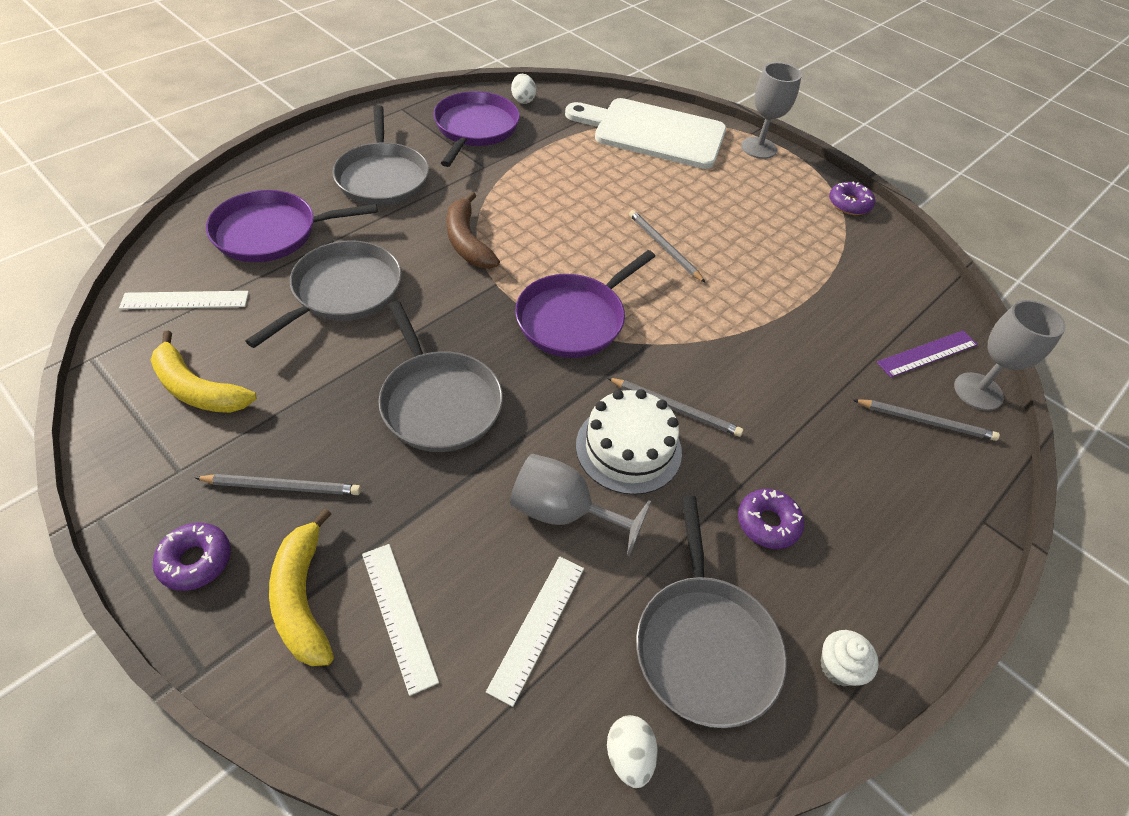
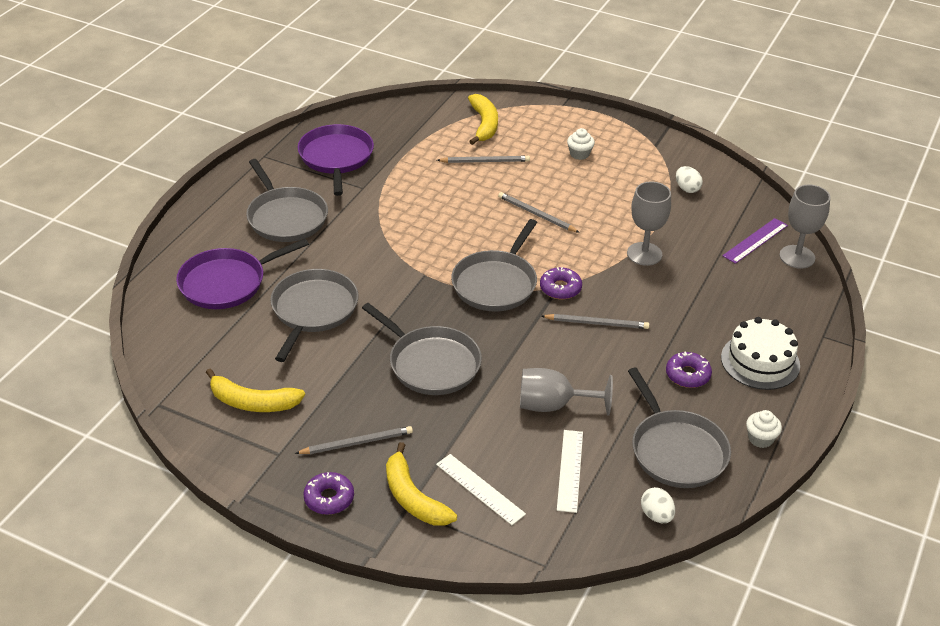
camera: 15 degrees left, 10 degrees down
white ruler [119,291,249,309] -> none
brown banana [446,192,500,269] -> none
white egg [511,74,536,104] -> white egg moved to [676,166,703,193]
purple pan [515,250,655,358] -> grey pan [451,219,537,311]
white cutting board [565,98,726,169] -> yellow banana [468,94,498,145]
white cake [576,389,682,495] -> white cake moved to [721,317,800,390]
grey goblet [741,62,802,159] -> grey goblet moved to [627,181,671,266]
purple donut [829,182,875,215] -> purple donut moved to [540,267,582,300]
grey pencil [853,399,1000,441] -> grey pencil moved to [437,156,530,163]
none -> white cupcake [567,128,595,160]

